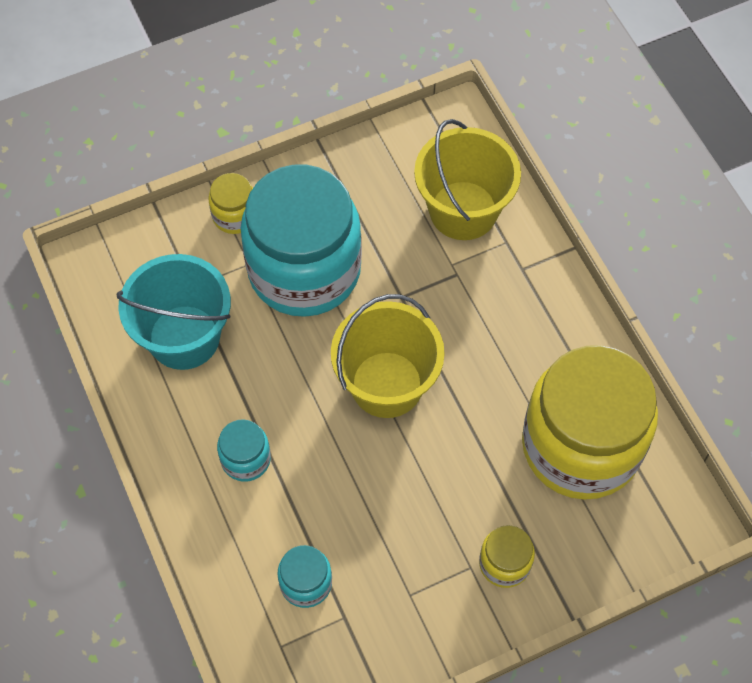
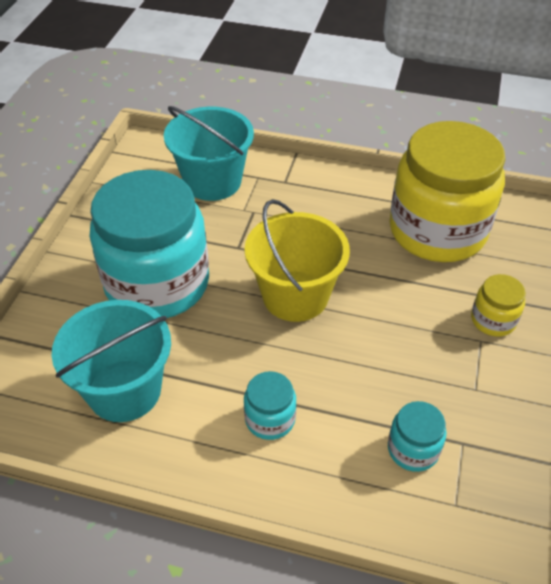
camera: 50 degrees left, 15 degrees down
yellow jar [208,173,253,234] -> none
yellow bucket [414,119,521,240] -> turquoise bucket [164,106,254,201]

